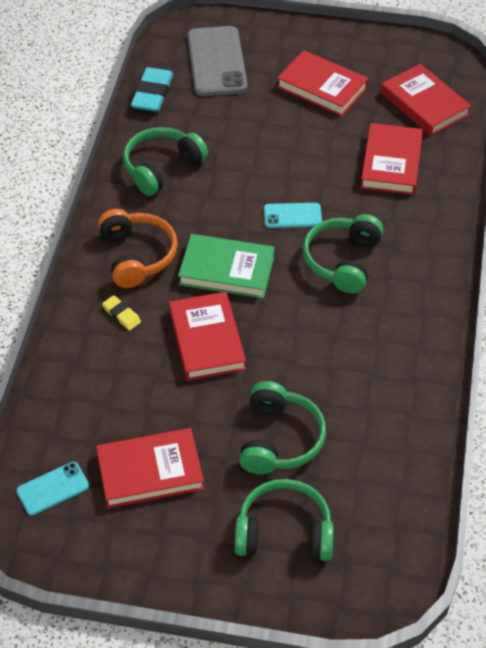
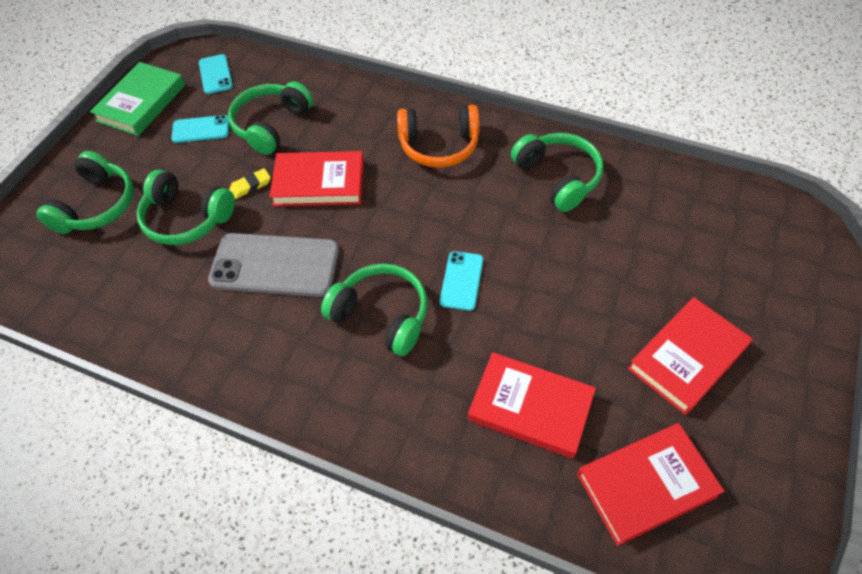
camera: 105 degrees right, 5 degrees up
red book [96,428,204,508] -> turquoise phone [171,115,229,143]
yellow eraser [102,295,141,331] -> yellow eraser moved to [229,168,271,199]
turquoise eraser [131,67,174,112] -> none
green book [178,234,275,299] -> green book moved to [90,62,185,136]
grey phone [187,26,247,96] -> grey phone moved to [208,233,339,297]
none -> green headphones [228,81,313,155]

